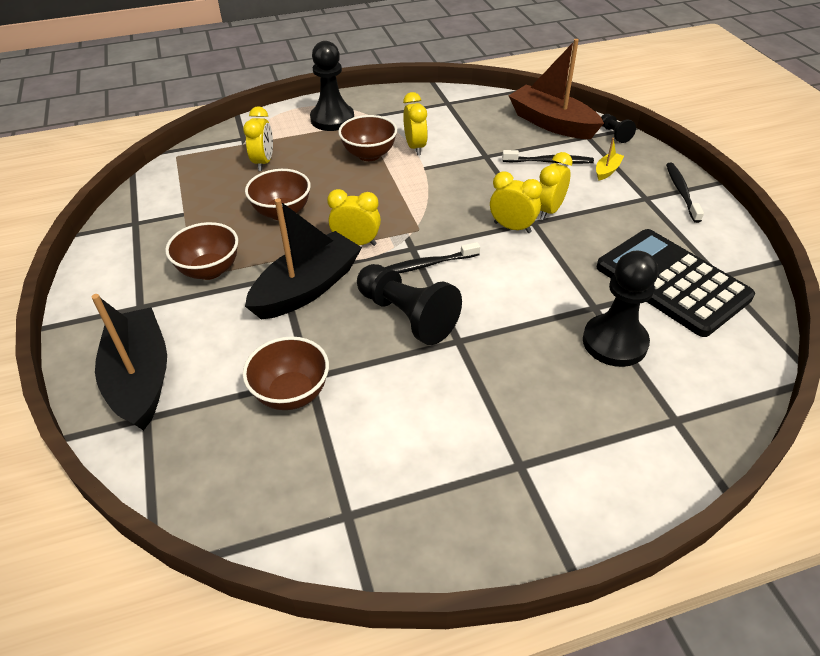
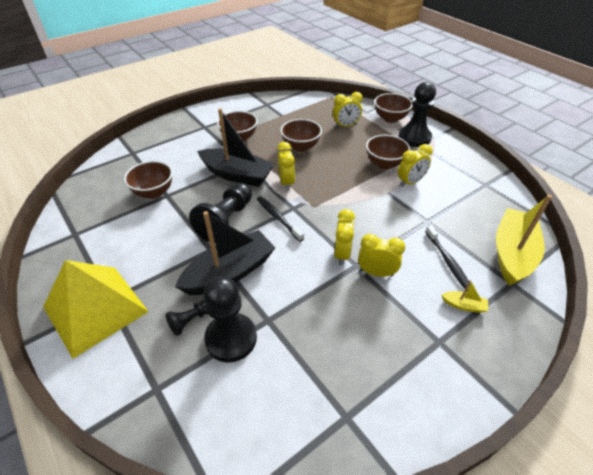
camera: 70 degrees right, 0 degrees up
black boat [92,294,167,431] -> black boat moved to [175,211,276,295]
brown boat [508,39,604,139] -> yellow boat [496,194,552,286]
black calculator [596,229,755,337] -> none
black pawn [601,114,636,143] -> black pawn moved to [166,300,208,336]
black toothbrush [666,163,704,223] -> none
none -> yellow pyramid [43,260,149,359]
none -> brown bowl [374,93,413,123]

